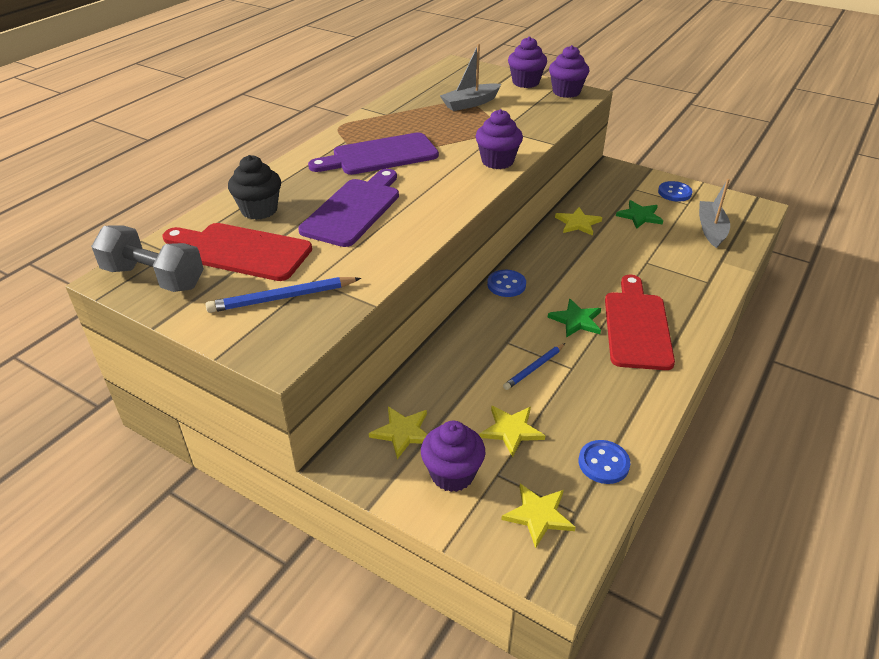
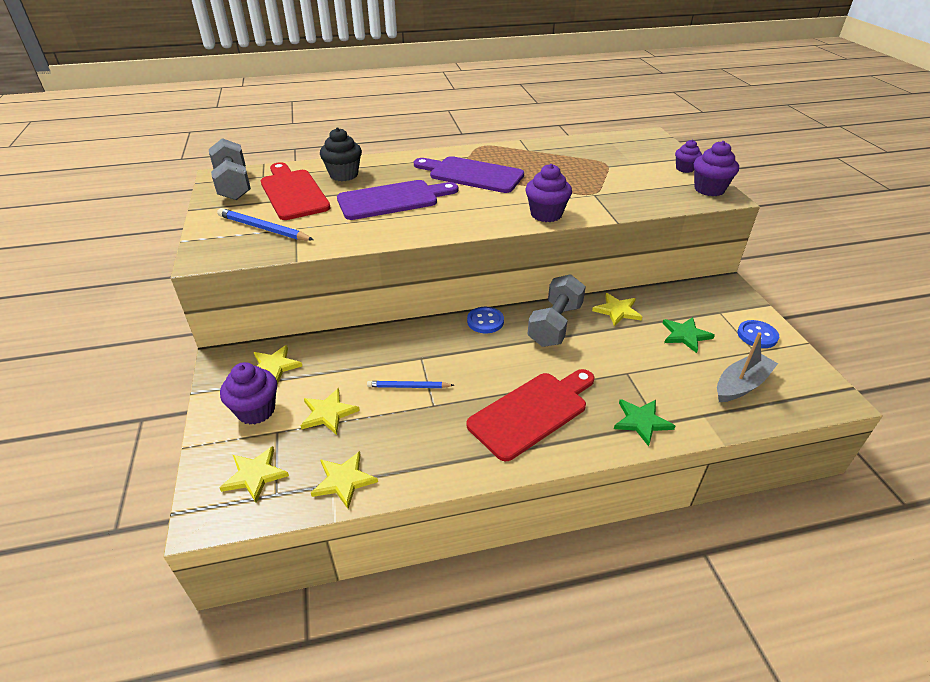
camera: 45 degrees right, 0 degrees up
grey boat [440,44,501,111] -> none
purple cupcake [508,37,547,88] -> purple cupcake [675,140,702,173], size x0.64
green star [548,299,601,338] -> green star moved to [614,399,675,446]
blue button [579,440,630,484] -> yellow star [311,451,378,509]
none -> grey dumbbell [528,274,586,347]

